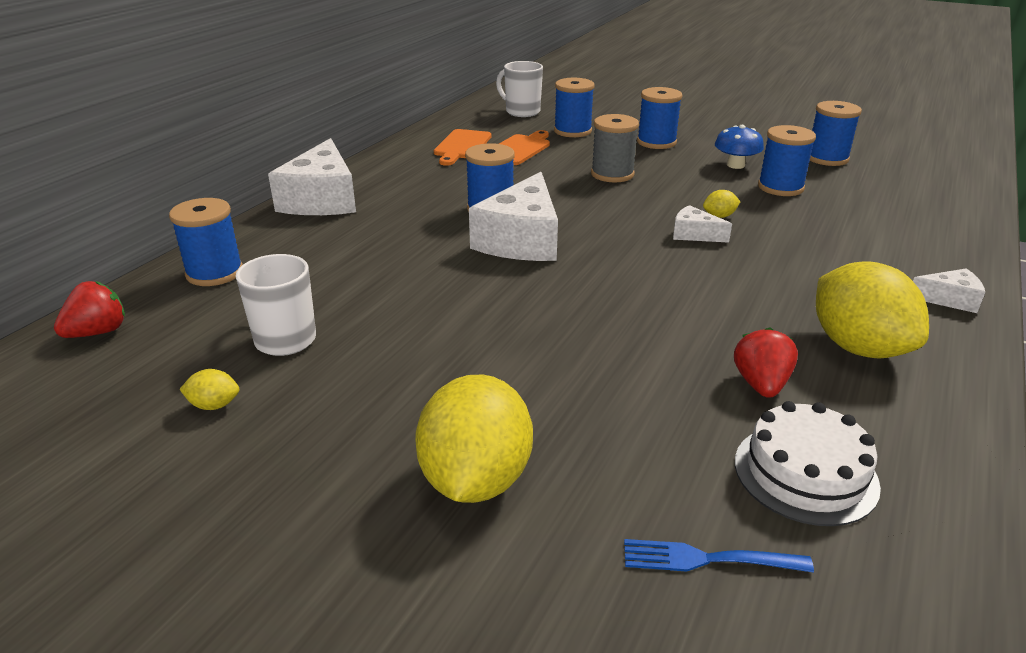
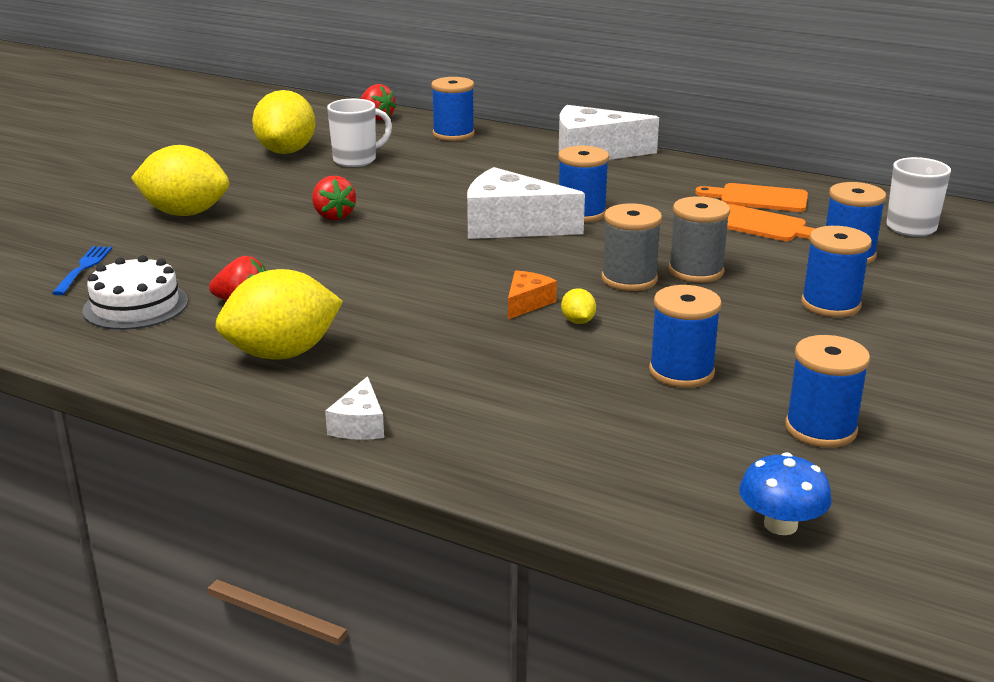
camera: 90 degrees right, 5 degrees down
yellow lemon [179,369,239,410] -> yellow lemon [252,90,316,154], size x2.45
white cheese [673,205,732,243] -> orange cheese [508,271,557,319]
blue mushroom [715,125,764,169] -> blue mushroom moved to [739,452,832,535]
none -> red strawberry [312,176,356,220]
none -> grey spool [601,204,662,291]

